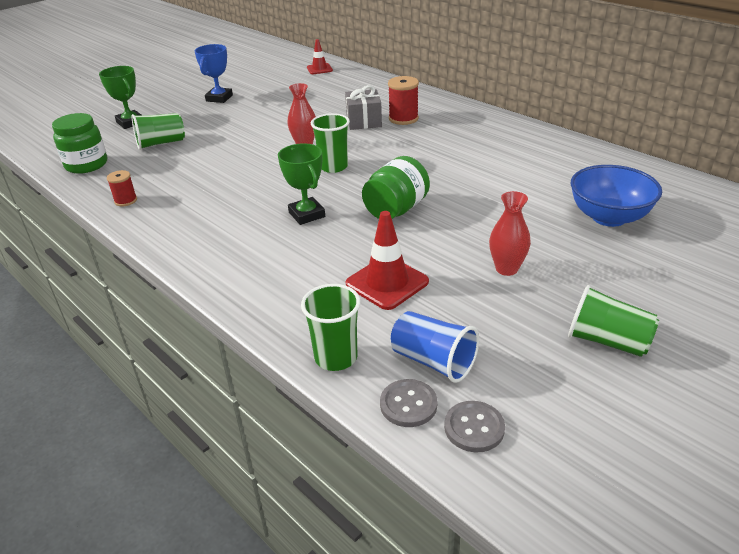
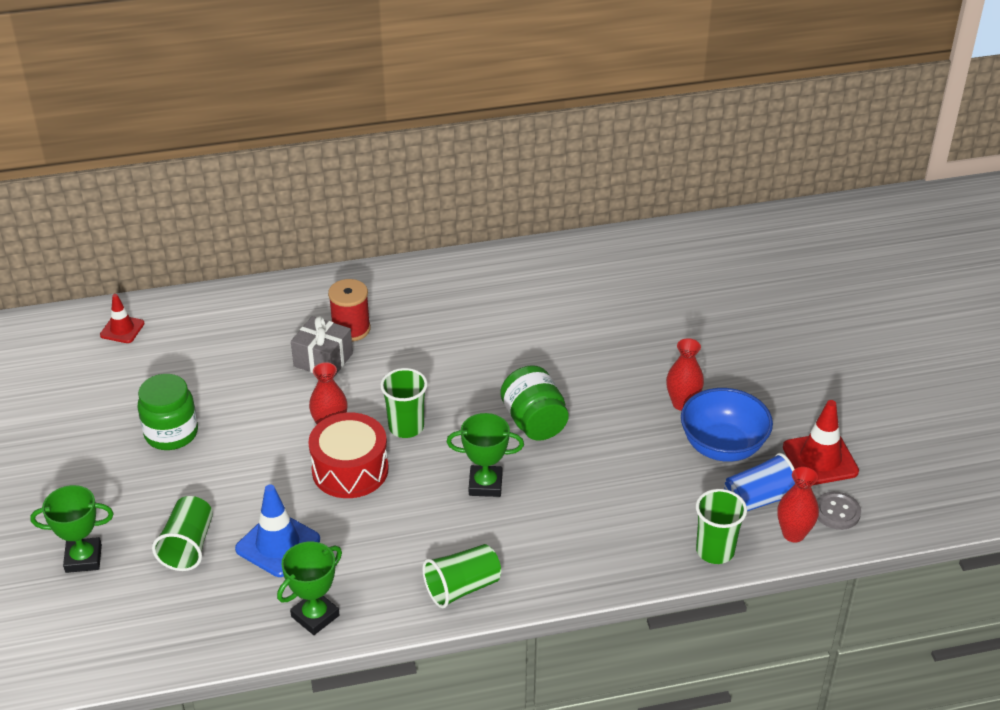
camera: 60 degrees left, 5 degrees up
green jar [52,113,107,174] -> green jar moved to [138,374,198,450]
red spool [107,170,137,206] -> green trophy [277,541,342,635]
blue trophy [195,44,233,103] -> none
red traffic cone [346,211,429,310] -> red traffic cone moved to [783,400,859,485]
grey button [380,379,437,427] -> red vase [777,467,819,542]
green cup [568,285,659,357] -> green cup moved to [422,544,501,608]
blue bowl [571,165,662,227] -> blue bowl moved to [681,388,773,462]
none -> blue traffic cone [235,484,320,577]
none -> red drum [308,413,389,498]

